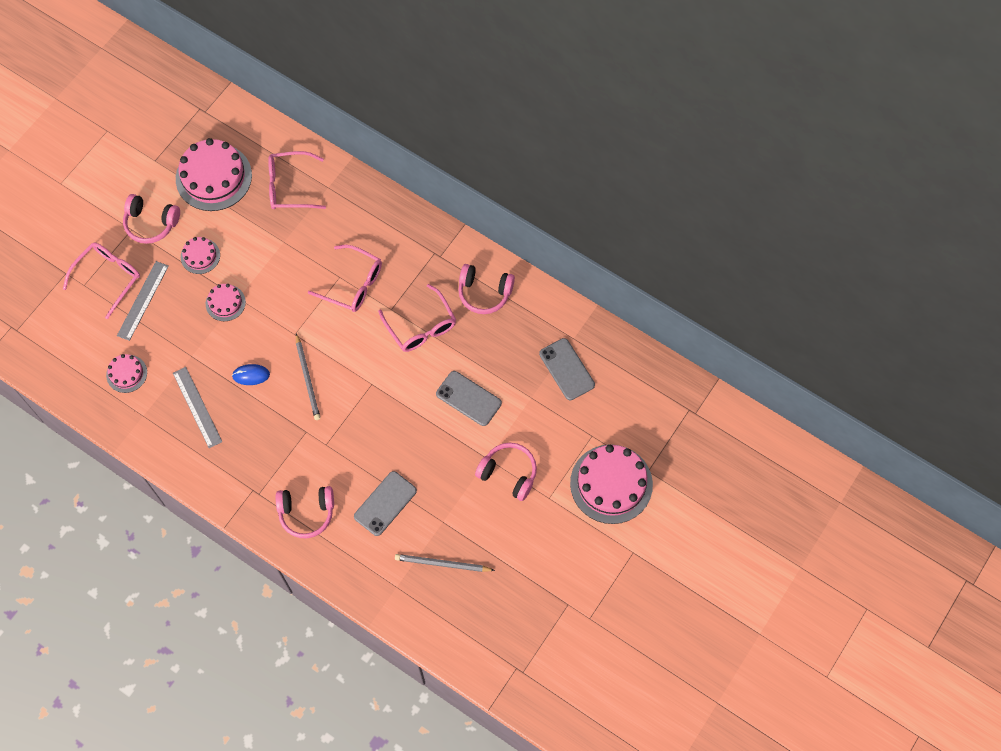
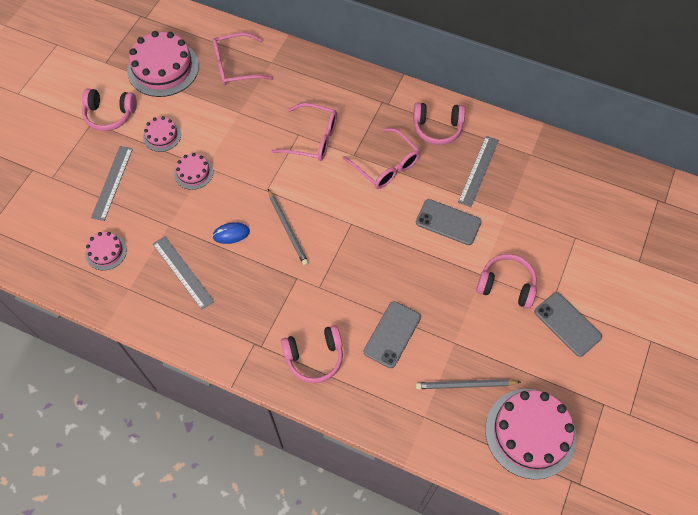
camera: 10 degrees left, 5 degrees down
pink glasses [63,243,140,319] -> none
grey phone [539,338,595,400] -> grey phone moved to [534,292,602,357]
pink cake [570,444,653,524] -> pink cake moved to [485,389,576,480]
none -> grey ruler [458,136,499,207]

